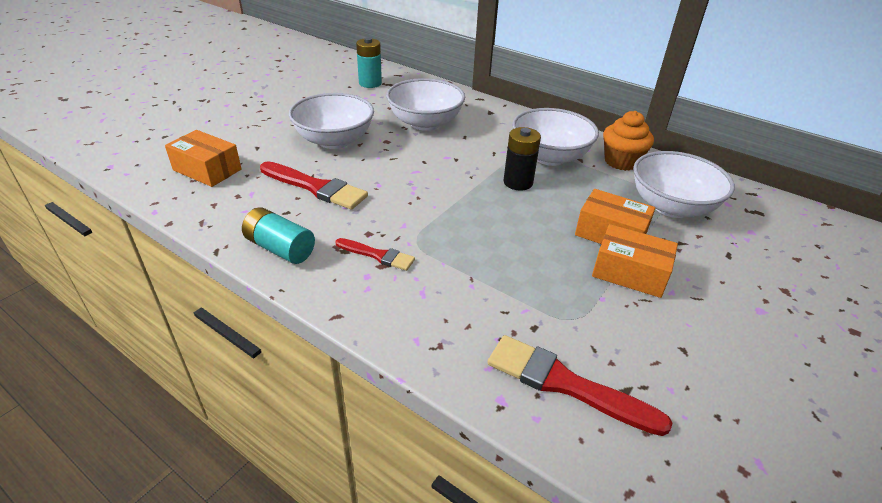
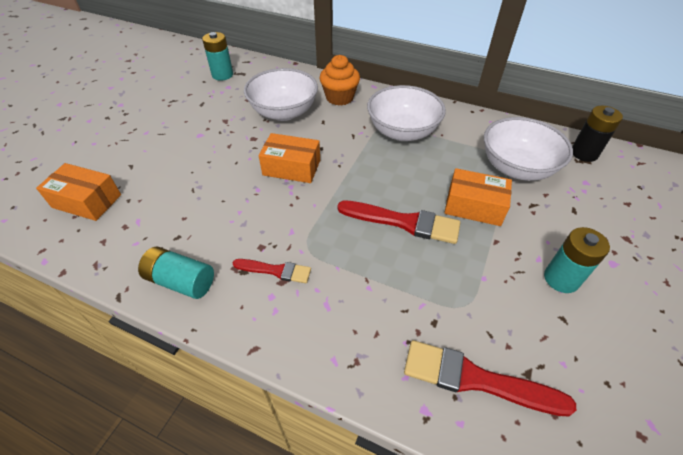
camera: 10 degrees left, 10 degrees up
red brush [260,161,368,210] -> red brush moved to [338,200,460,244]
white bowl [289,93,374,149] -> none
black battery [504,127,541,191] -> black battery moved to [572,106,623,162]
orange box [592,224,678,298] -> orange box moved to [259,133,320,183]
orange cupcake [603,111,654,171] -> orange cupcake moved to [320,55,360,106]
none -> turquoise battery [544,227,610,293]

